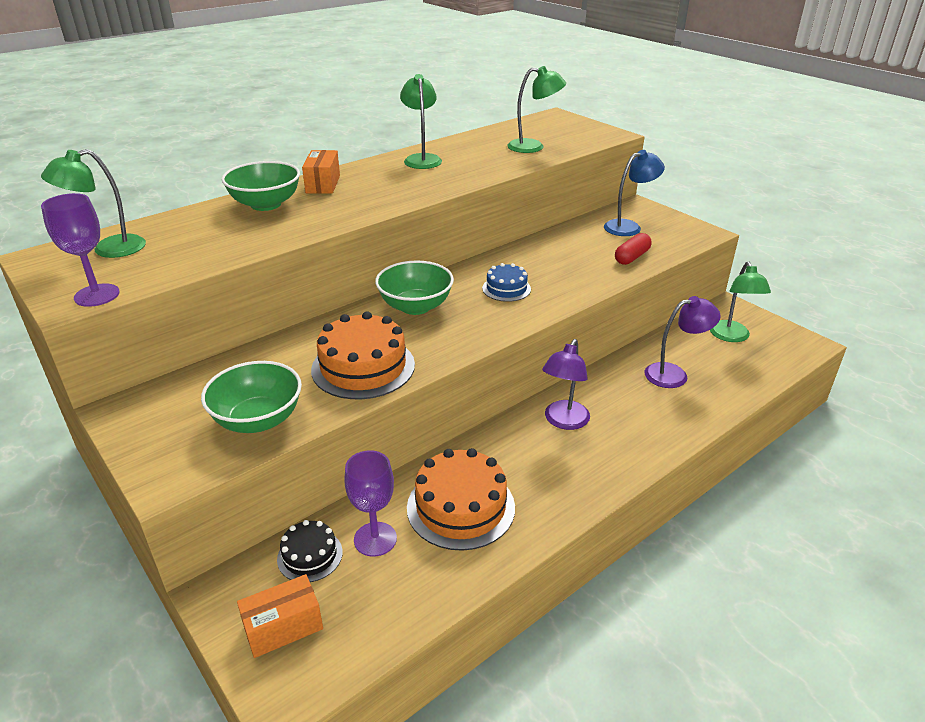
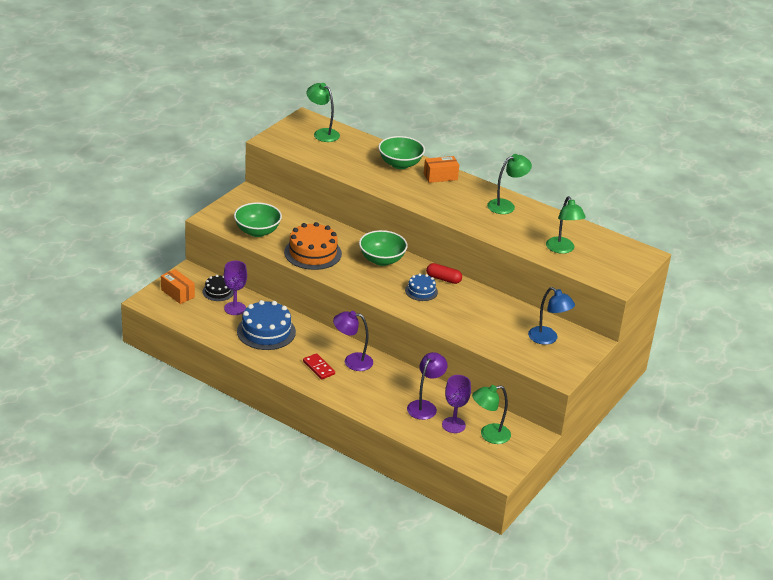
camera: 70 degrees right, 0 degrees up
purple goblet [41,193,120,307] -> purple goblet moved to [442,375,471,433]
orange cake [407,448,515,551] -> blue cake [237,300,296,350]
red capsule [615,233,652,265] -> red capsule moved to [426,263,462,284]
purple lamp [645,296,721,388] -> purple lamp turned 120 degrees counterclockwise [407,352,448,420]
none -> red domino [303,353,335,380]

